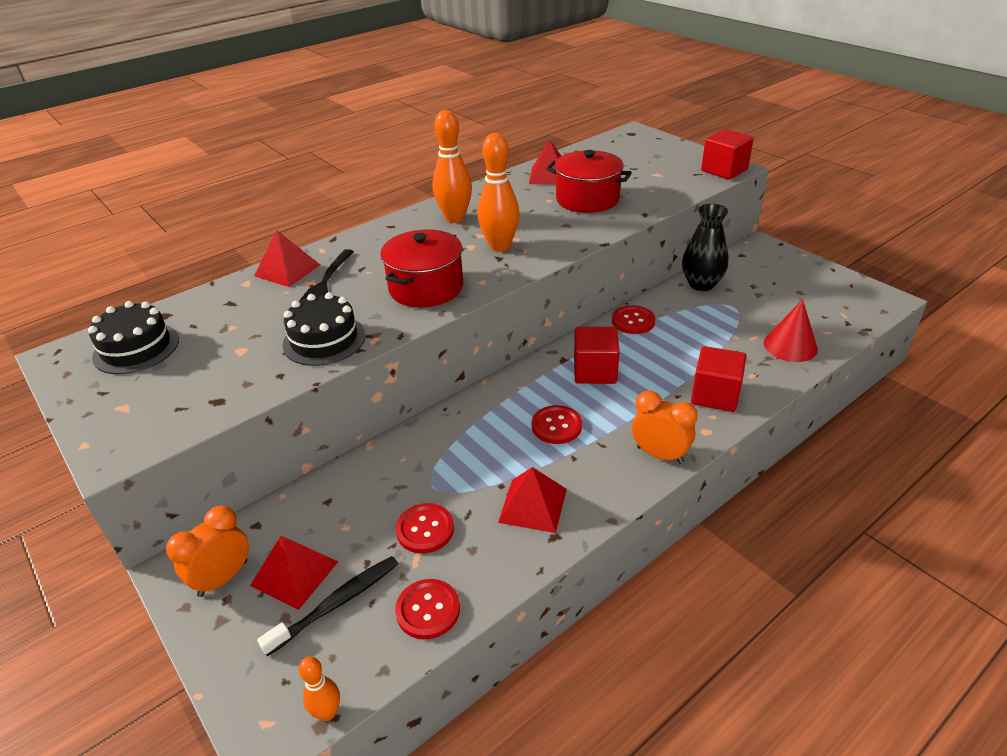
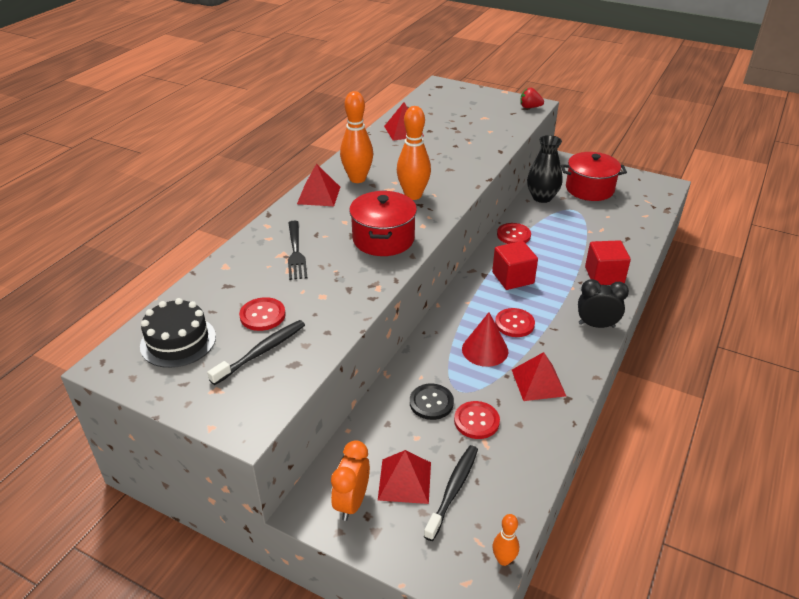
camera: 25 degrees left, 0 degrees up
red pyramid [254,230,320,287] -> red pyramid moved to [297,163,340,206]
black cake [282,292,365,366] -> none
red button [395,579,460,640] -> red button moved to [239,297,286,331]
red pot [546,150,632,213] -> red pot moved to [561,152,627,201]
orange clock [632,391,698,464] -> black clock [578,279,629,328]
red cube [701,129,754,180] -> red strawberry [520,88,544,108]
red cone [764,299,818,362] -> red cone moved to [462,313,508,367]
none -> black toothbrush [207,320,305,385]
none -> black button [410,384,454,420]

